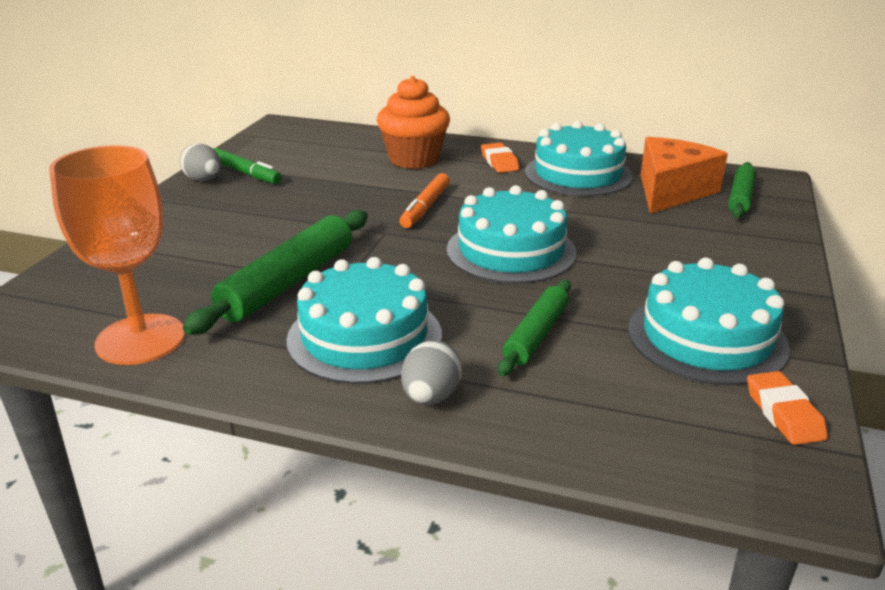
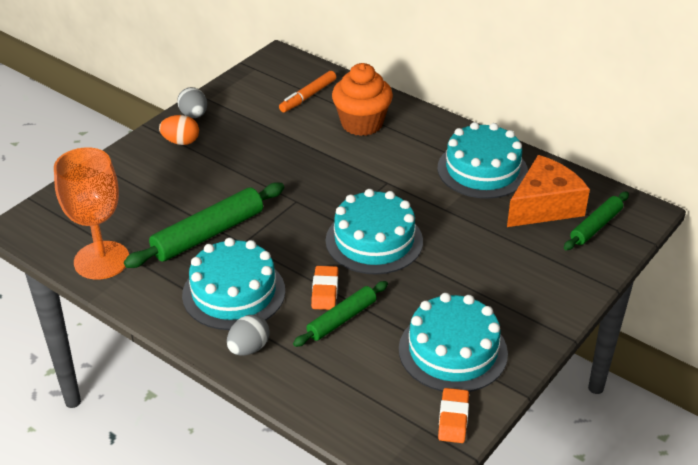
camera: 20 degrees right, 10 degrees up
green marker [213,148,282,184] -> none
orange marker [399,173,450,228] -> orange marker moved to [279,71,336,112]
orange eraser [481,143,519,173] -> orange eraser moved to [311,266,339,310]
none -> orange egg [159,115,199,145]

